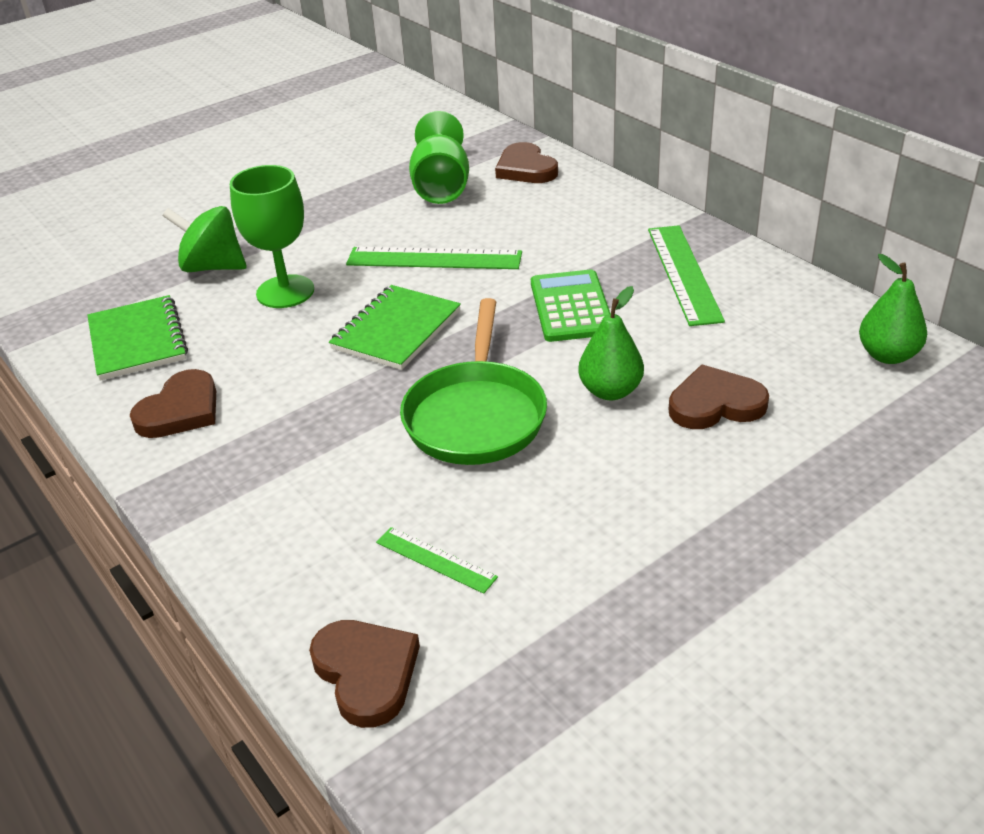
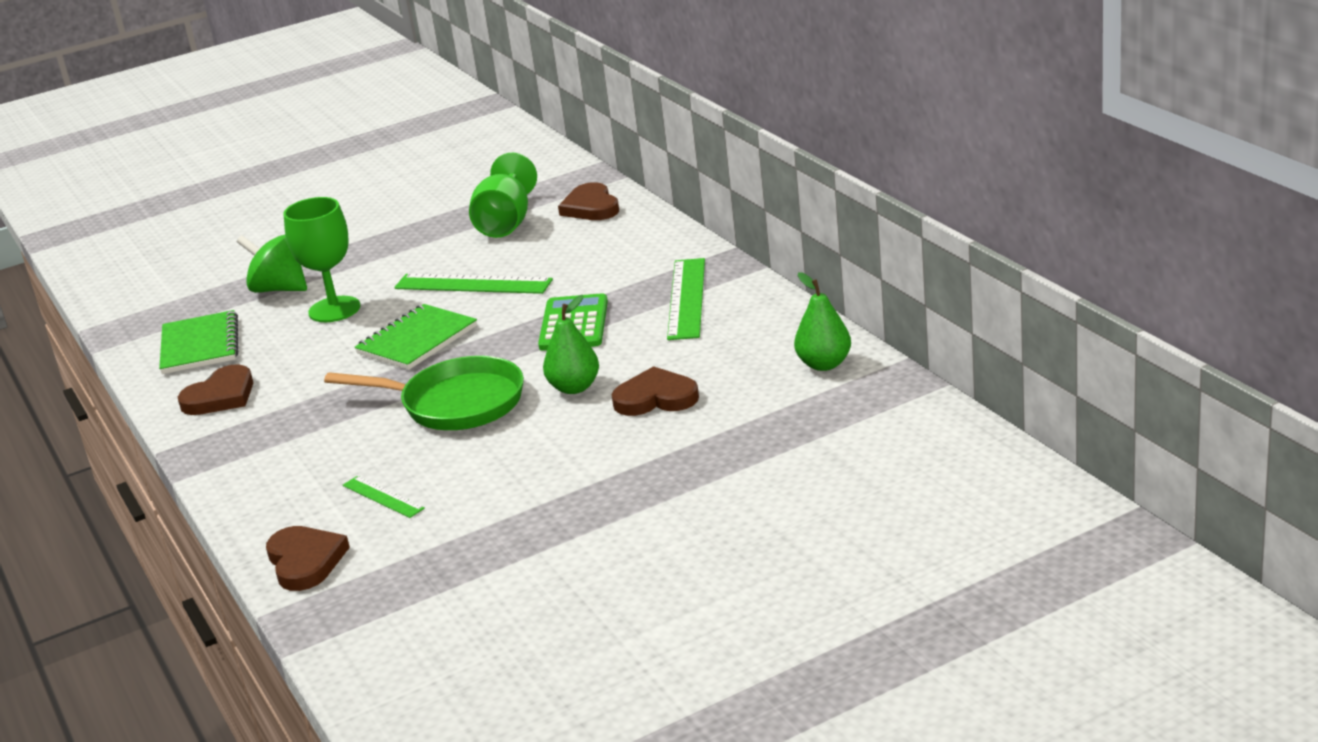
camera: 10 degrees right, 10 degrees down
green pan [400,298,547,465] -> green pan turned 90 degrees counterclockwise [324,356,524,430]

